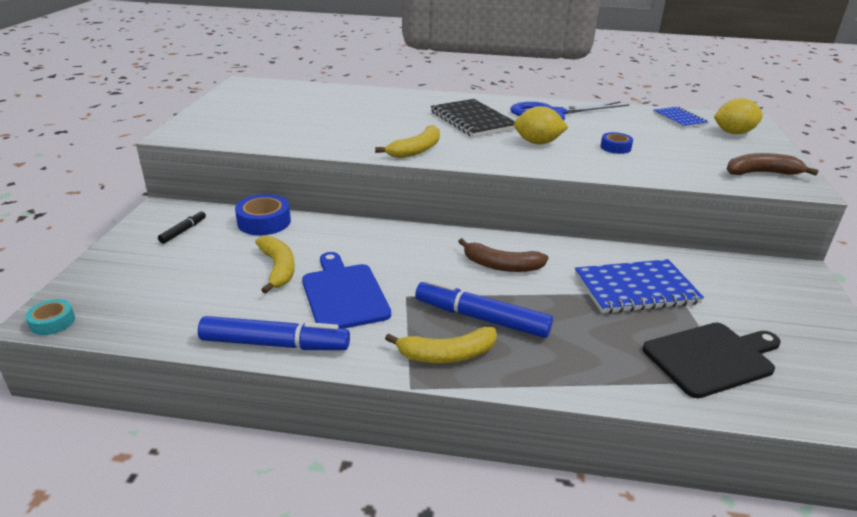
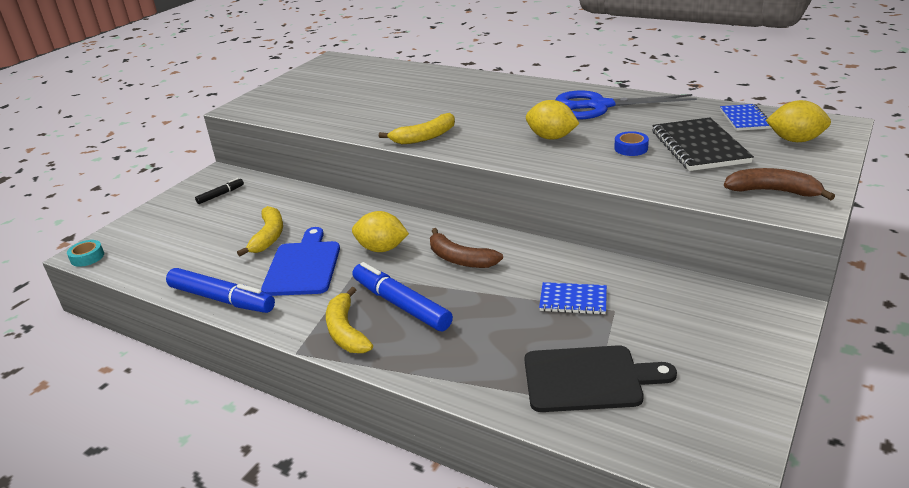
camera: 25 degrees right, 0 degrees up
blue tape [235,194,291,235] -> none
yellow banana [385,327,497,363] -> yellow banana turned 60 degrees clockwise [326,287,373,353]
black notebook [431,99,515,137] -> black notebook moved to [652,118,754,171]
blue notebook [575,259,704,313] -> blue notebook [539,282,607,315], size x0.59
none -> yellow lemon [352,211,409,252]

